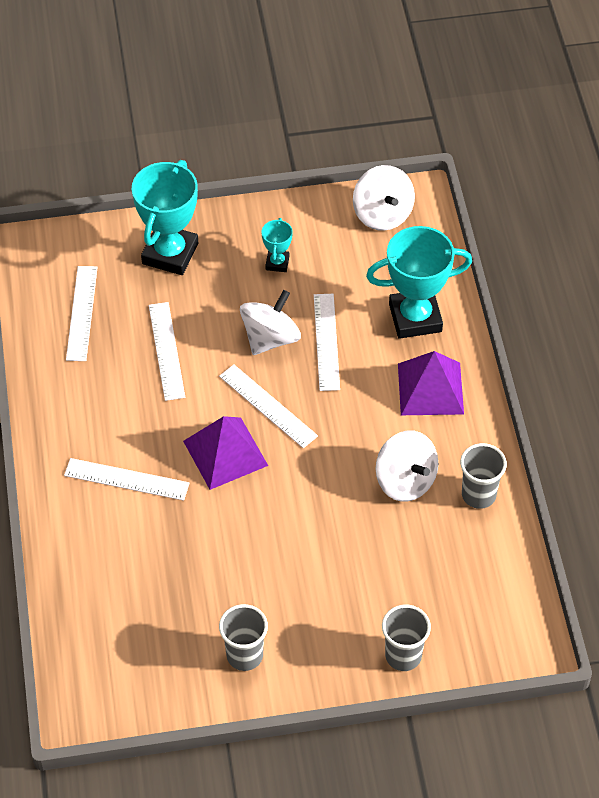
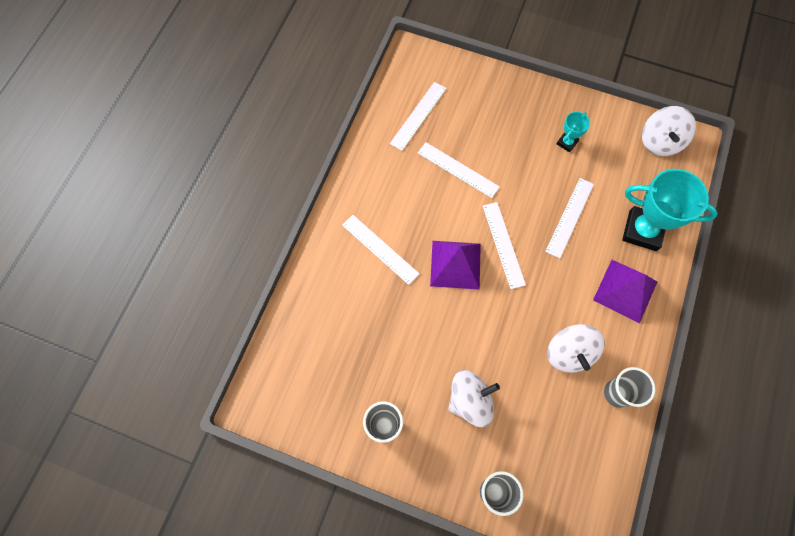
camera: 30 degrees right, 15 degrees up
turquoise trophy [132,160,198,275] -> none
white ruler [149,302,185,401] -> white ruler turned 75 degrees counterclockwise [418,142,500,198]
white spinning top [240,290,301,355] -> white spinning top moved to [448,370,500,427]

